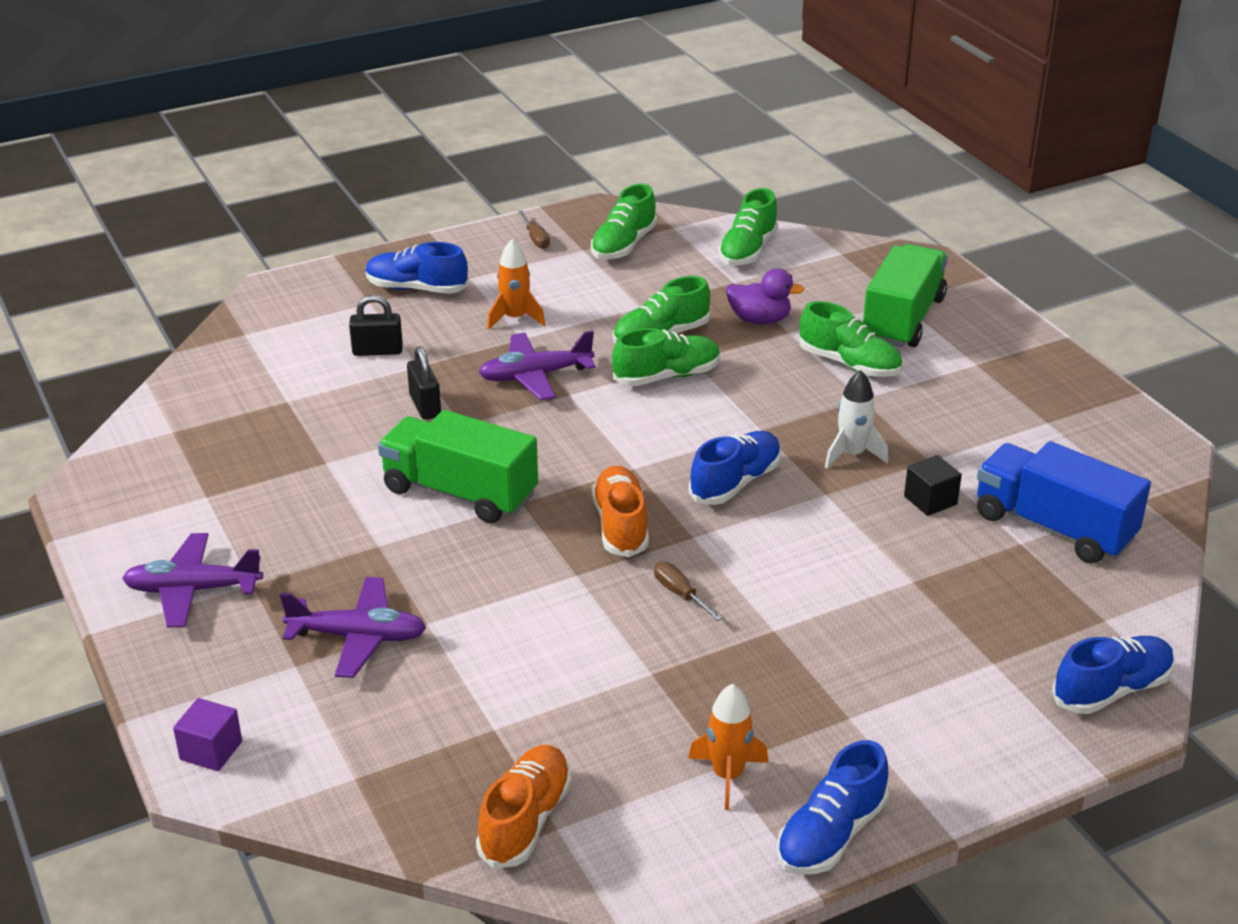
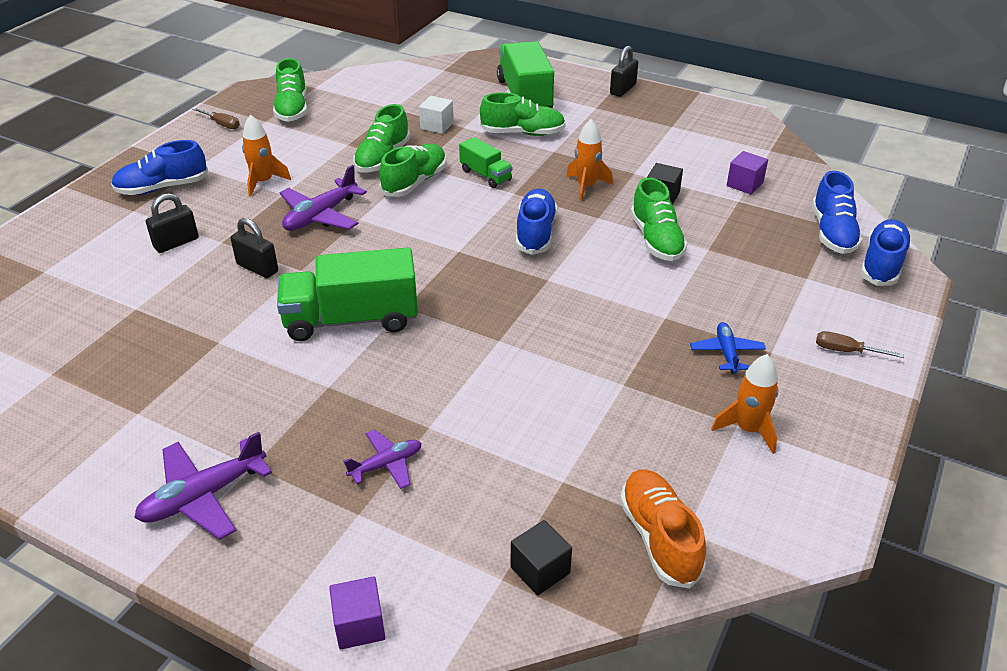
camera: 35 degrees left, 5 degrees up
purple plane [280,577,426,678] -> purple plane [343,430,422,489], size x0.62
orange shoe [592,466,649,557] -> none
brown screwdriver [654,562,722,621] -> brown screwdriver moved to [816,331,904,358]
green shoe [718,188,778,266] -> green shoe moved to [630,177,688,261]
purple duck [726,268,804,324] -> white cube [419,96,454,134]
blue shoe [776,740,889,875] -> blue shoe moved to [812,171,863,254]
white rocket [825,370,888,469] -> orange rocket [566,119,613,202]
blue truck [977,441,1151,564] -> purple cube [727,151,768,195]
none -> green truck [459,137,512,188]
none -> black cube [511,520,572,596]
none -> black padlock [610,46,638,97]
none -> blue plane [690,322,766,374]

